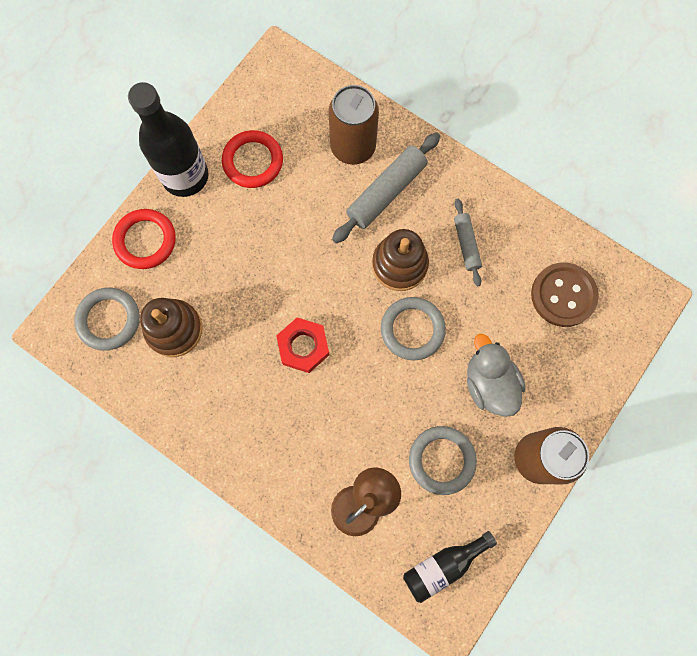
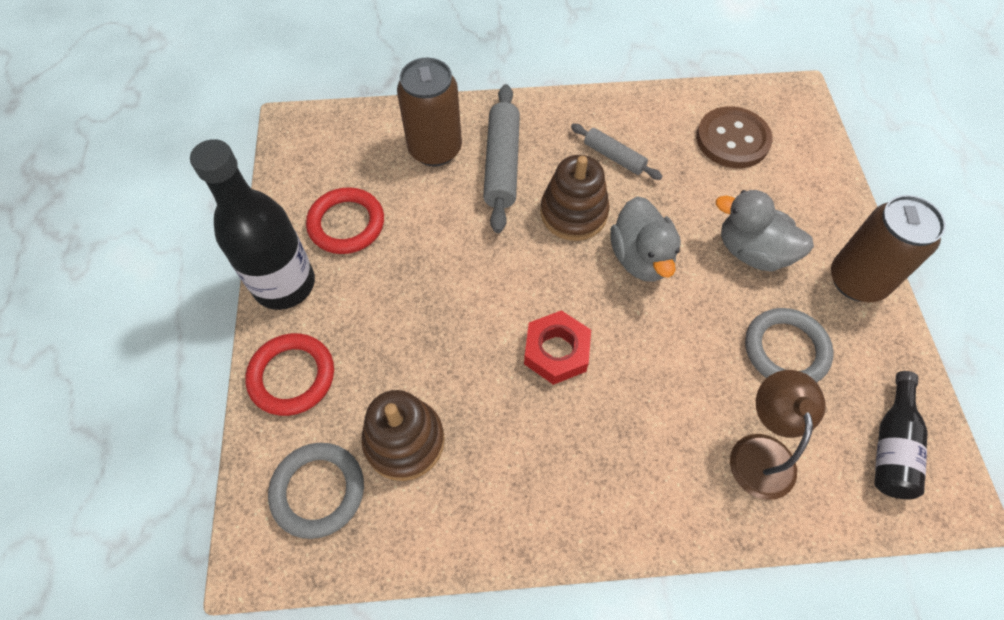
camera: 40 degrees left, 15 degrees down
grey ring [381,297,446,360] -> grey duck [610,196,681,282]

